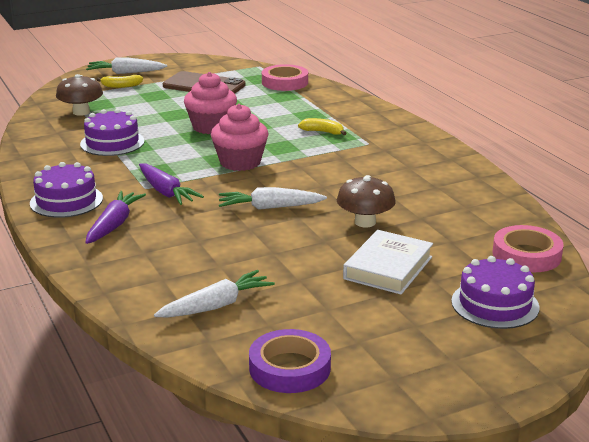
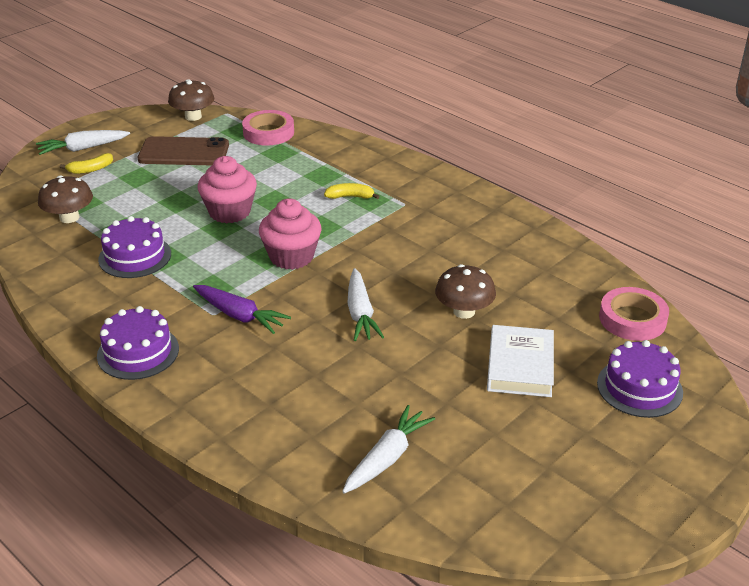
camera: 20 degrees left, 10 degrees up
purple carrot [85,191,146,244] -> none
white carrot [219,187,327,210] -> white carrot turned 75 degrees counterclockwise [347,268,384,341]
purple tape [249,329,331,393] -> none
none -> brown mushroom [168,79,214,121]

